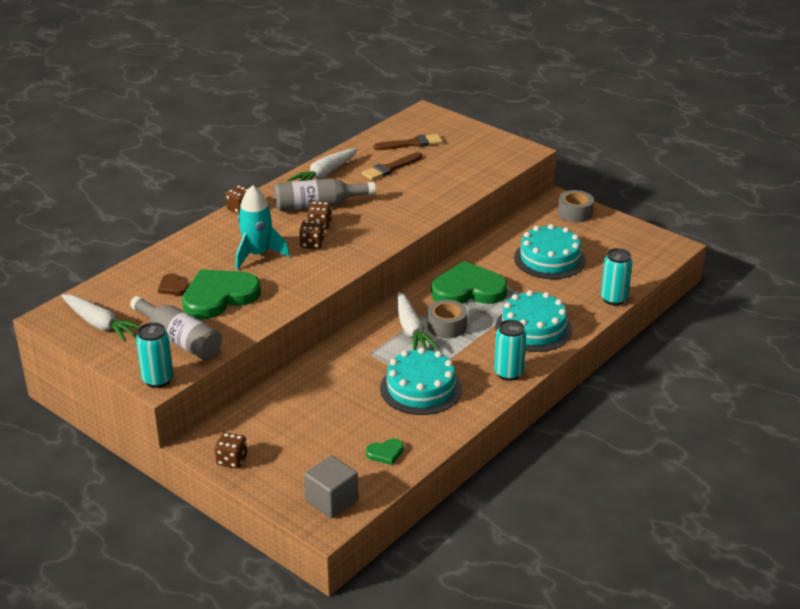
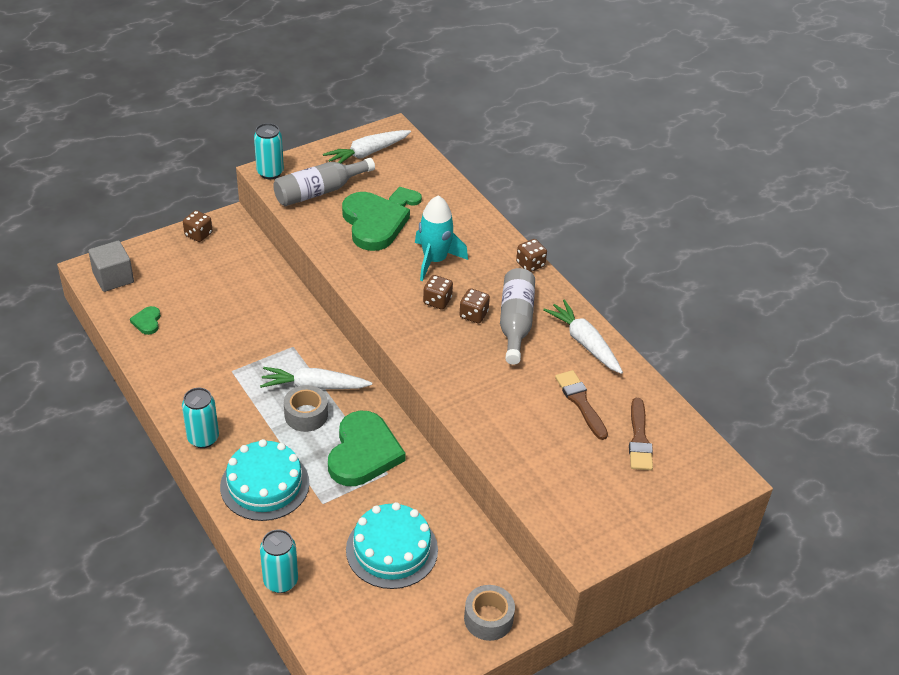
camera: 105 degrees right, 10 degrees up
brown heart [158,273,189,295] -> green heart [389,187,422,207]
turquoise cake [380,347,462,415] -> none

